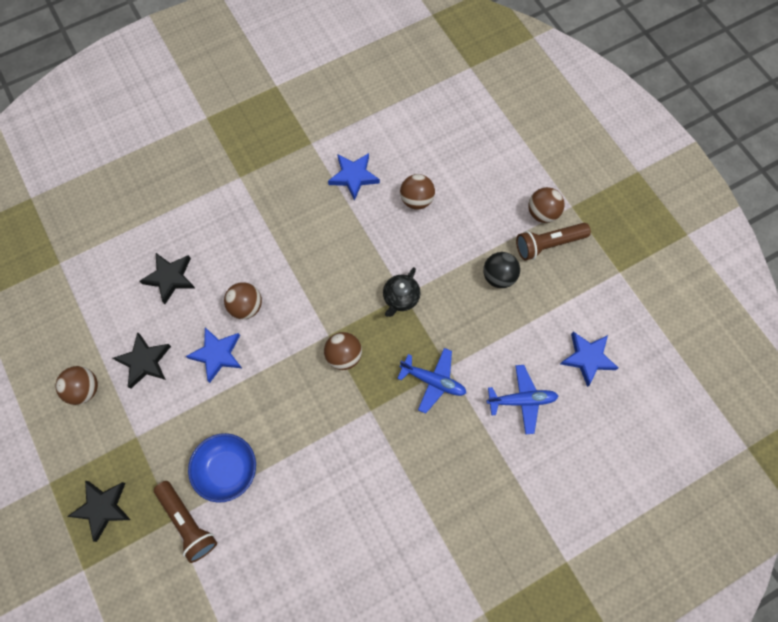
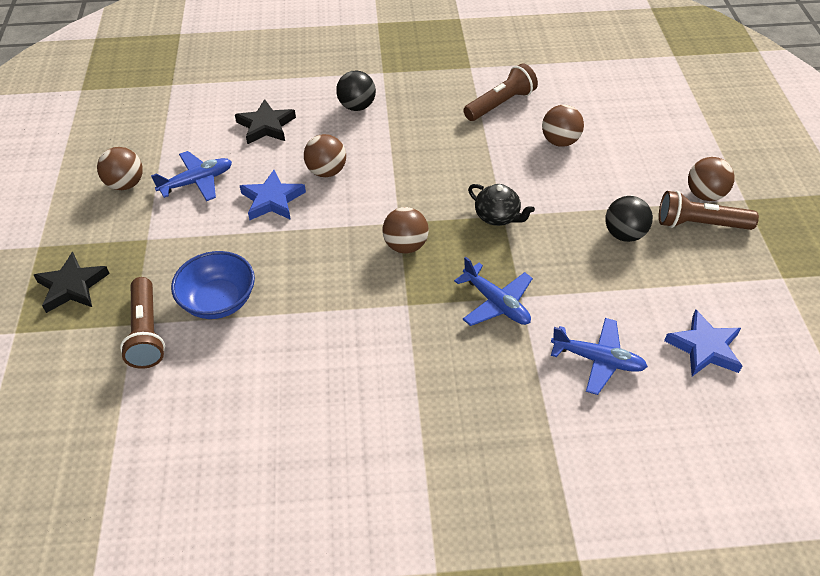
camera: 25 degrees right, 20 degrees down
black star [113,332,171,389] -> blue plane [151,151,232,201]
blue star [328,153,380,201] -> brown flashlight [463,63,538,121]
black teapot [383,267,421,317] -> black teapot turned 105 degrees counterclockwise [468,184,535,226]
none -> black ball [336,70,376,111]

